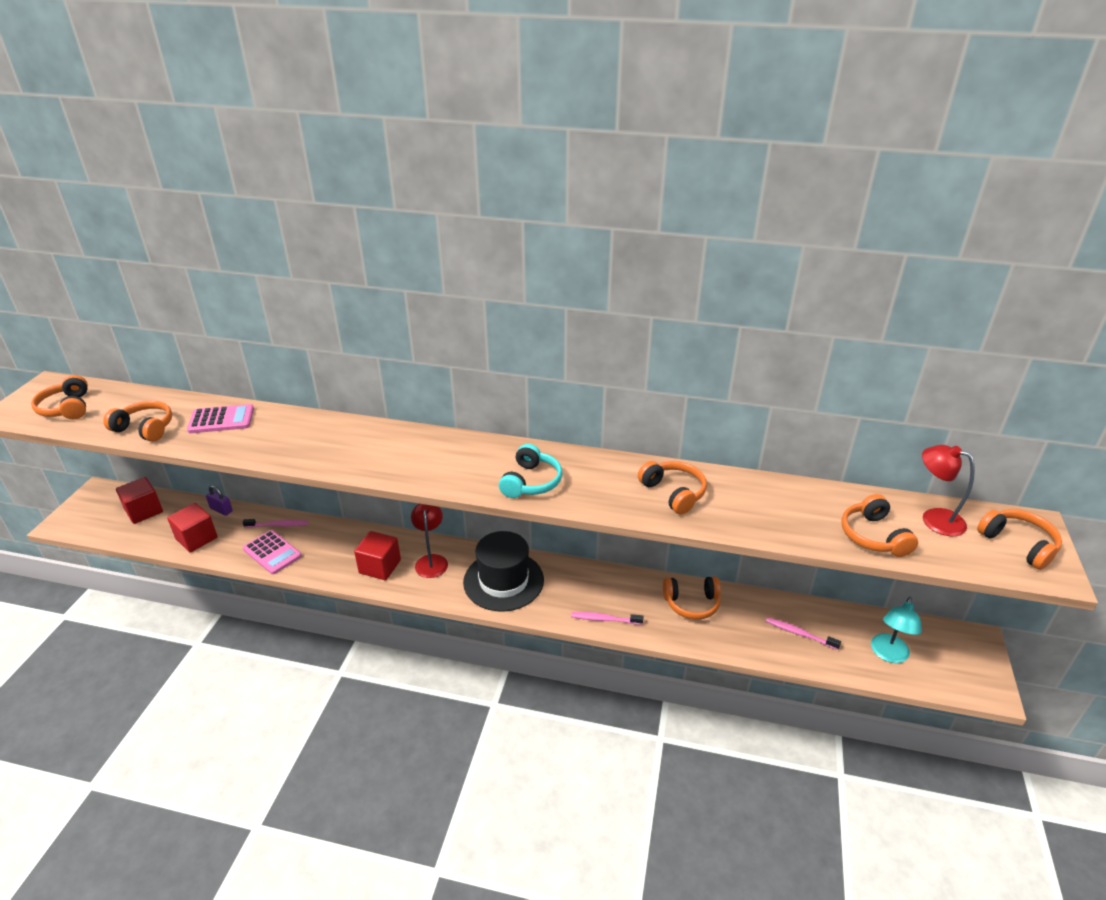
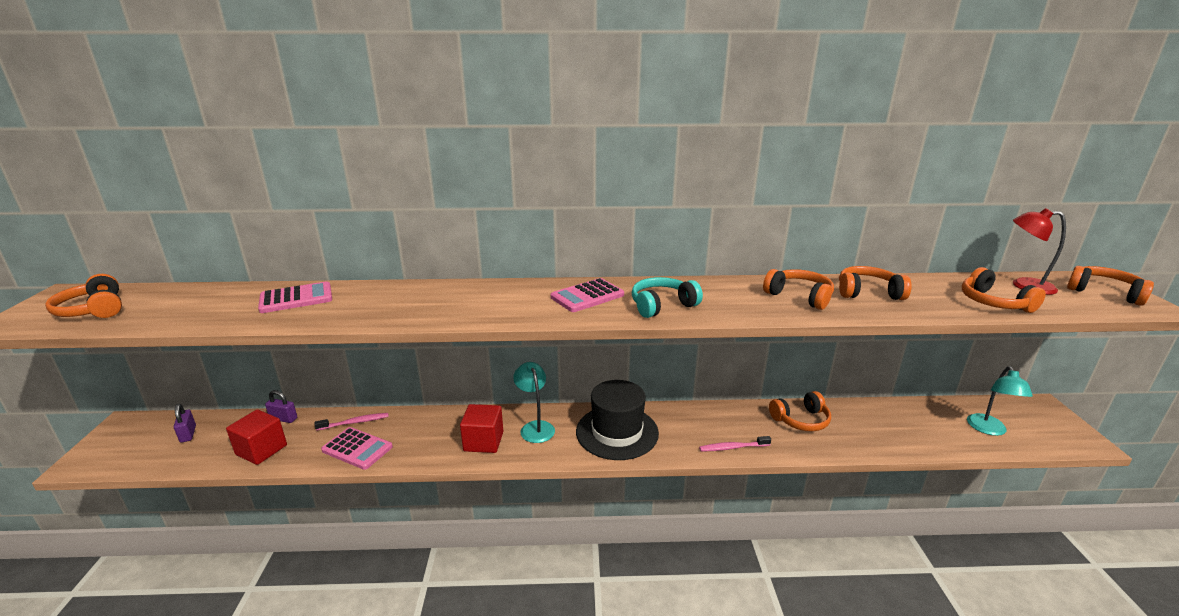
camera: 15 degrees left, 10 degrees down
orange headphones [103,401,172,442] -> orange headphones moved to [839,266,912,300]
red cube [116,477,163,524] -> purple padlock [174,404,196,443]
red lamp [411,504,448,578] -> turquoise lamp [513,362,555,443]
turquoise headphones [499,444,562,498] -> turquoise headphones turned 120 degrees counterclockwise [632,277,703,318]
pink toothbrush [766,617,841,650] -> none
none -> pink calculator [551,278,624,312]

